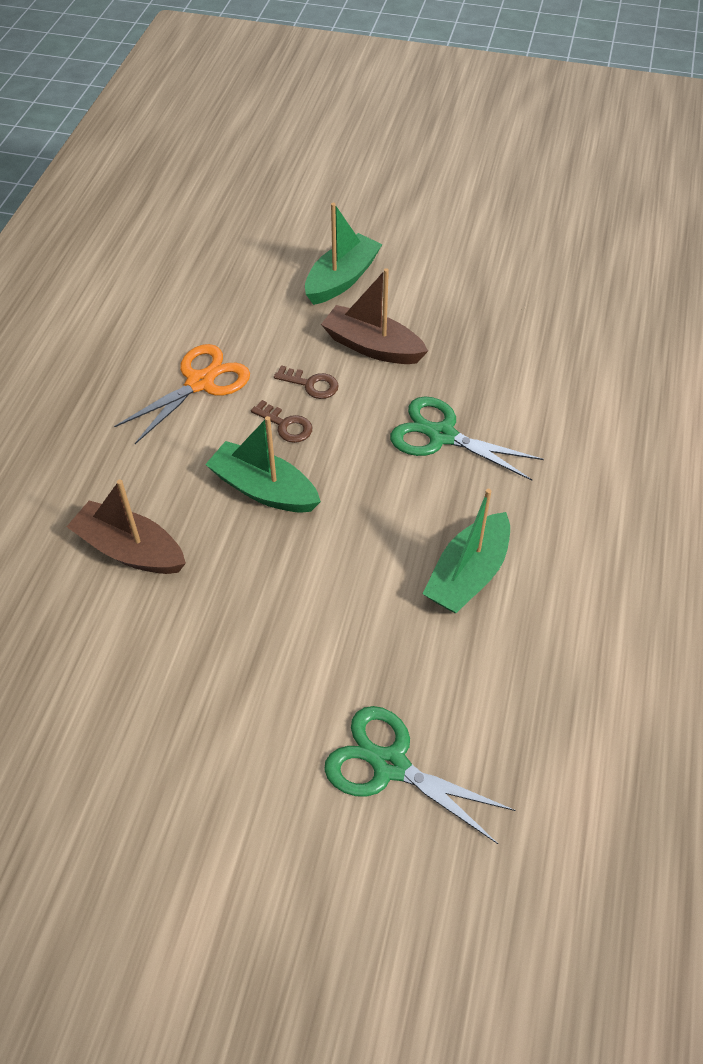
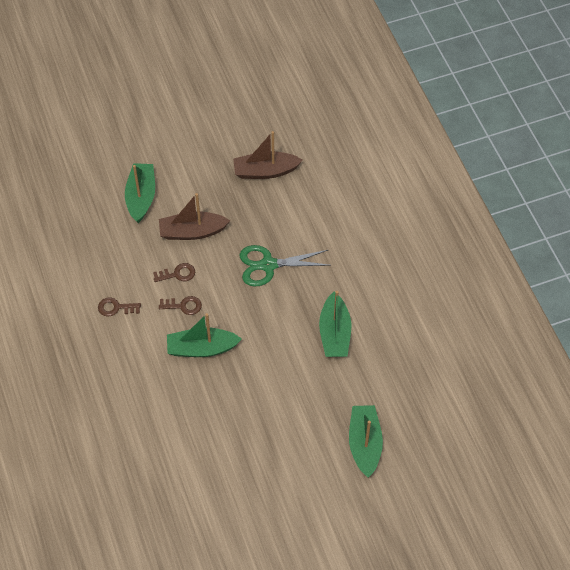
camera: 35 degrees left, 5 degrees up
brown boat [67,480,186,574] -> brown boat moved to [233,131,303,179]
orange scissors [114,344,250,444] -> brown key [98,297,141,316]
green scissors [324,706,515,844] -> green boat [349,405,383,478]

